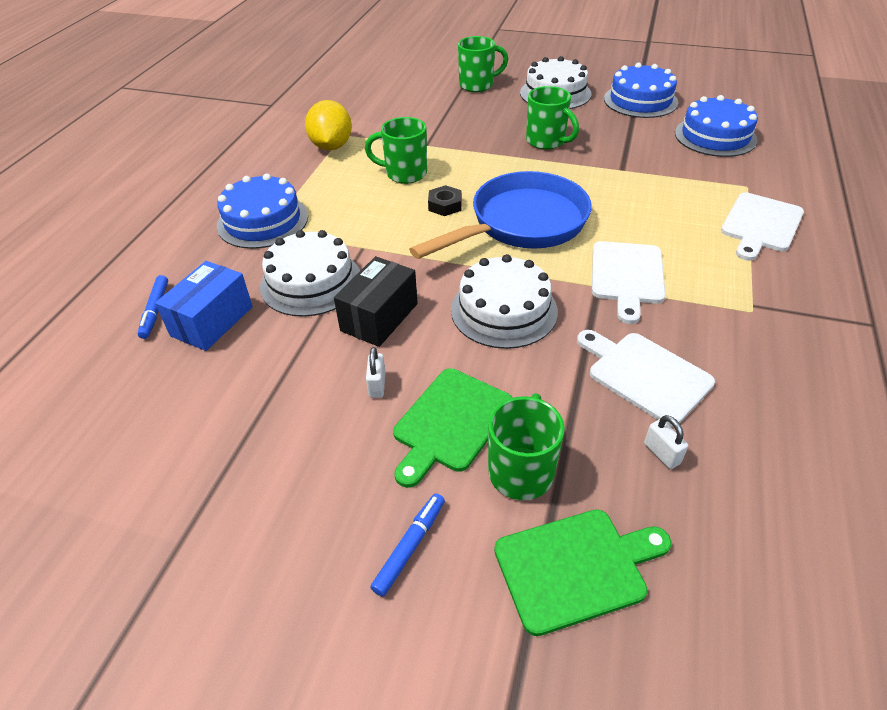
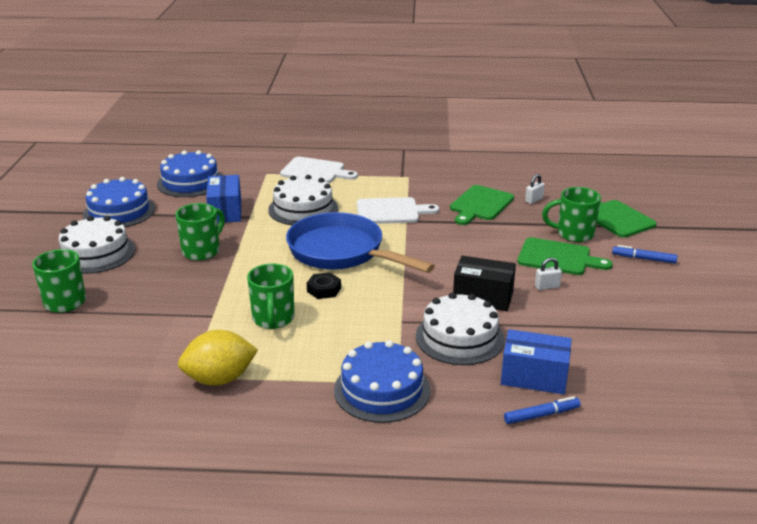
camera: 105 degrees left, 15 degrees down
white cake [451,254,558,349] -> white cake moved to [268,175,338,225]
white cutting board [577,330,715,426] -> green cutting board [450,185,514,225]
none -> blue box [206,175,241,223]

